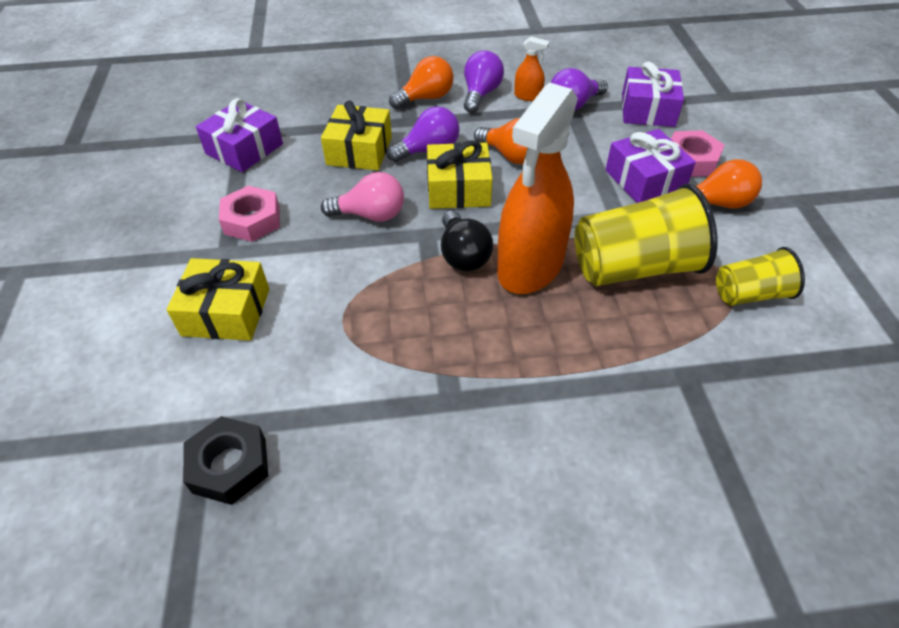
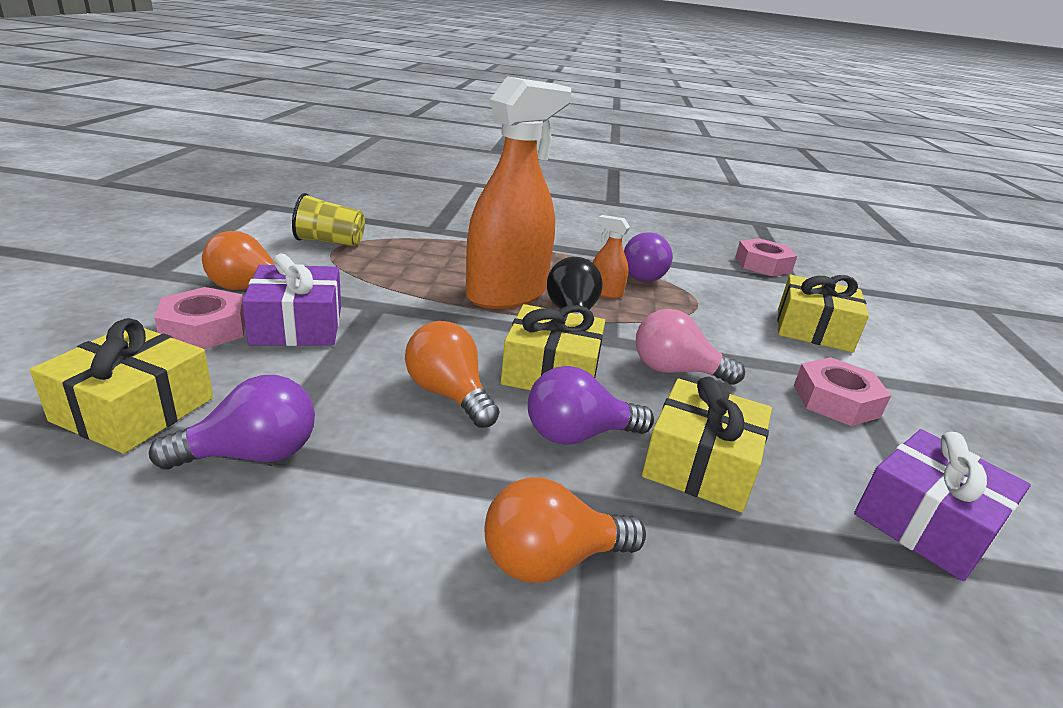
camera: 170 degrees left, 20 degrees down
black nut [183,416,268,505] -> pink nut [735,238,797,276]
purple light bulb [464,50,504,113] -> purple light bulb moved to [624,232,673,282]
orange spray bottle [514,36,549,101] -> orange spray bottle moved to [593,215,630,299]
yellow cup [575,184,718,286] -> none
purple gift [622,61,684,127] -> yellow gift [30,318,213,454]

